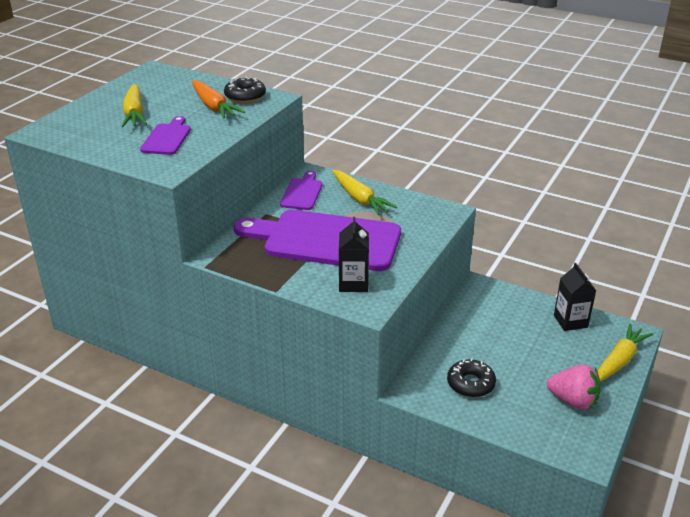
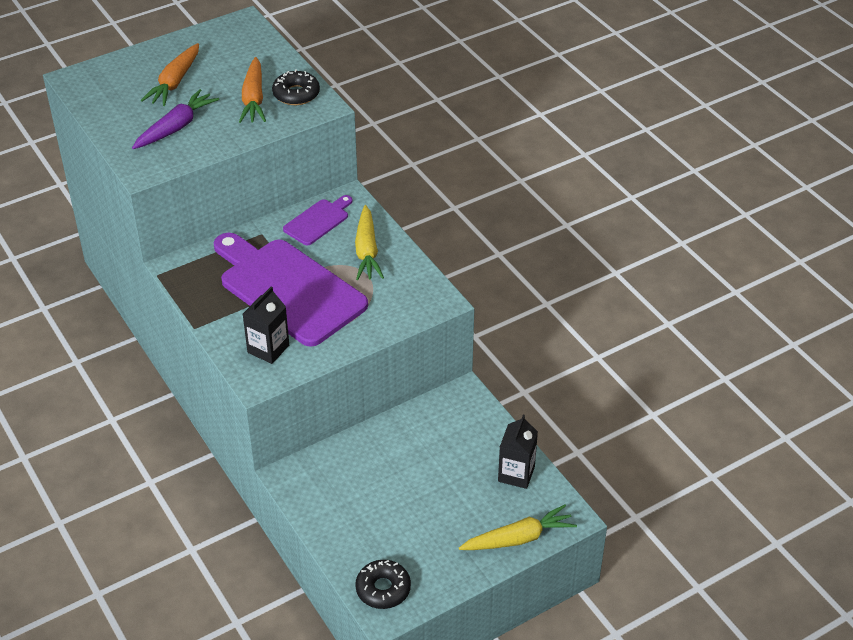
camera: 30 degrees right, 10 degrees up
yellow carrot [122,84,147,127] -> orange carrot [141,43,199,106]
purple cutting board [140,116,191,155] -> purple carrot [132,89,219,149]
black donut [447,358,496,397] -> black donut moved to [355,560,411,609]
pink strawberry [547,364,601,410] -> none

